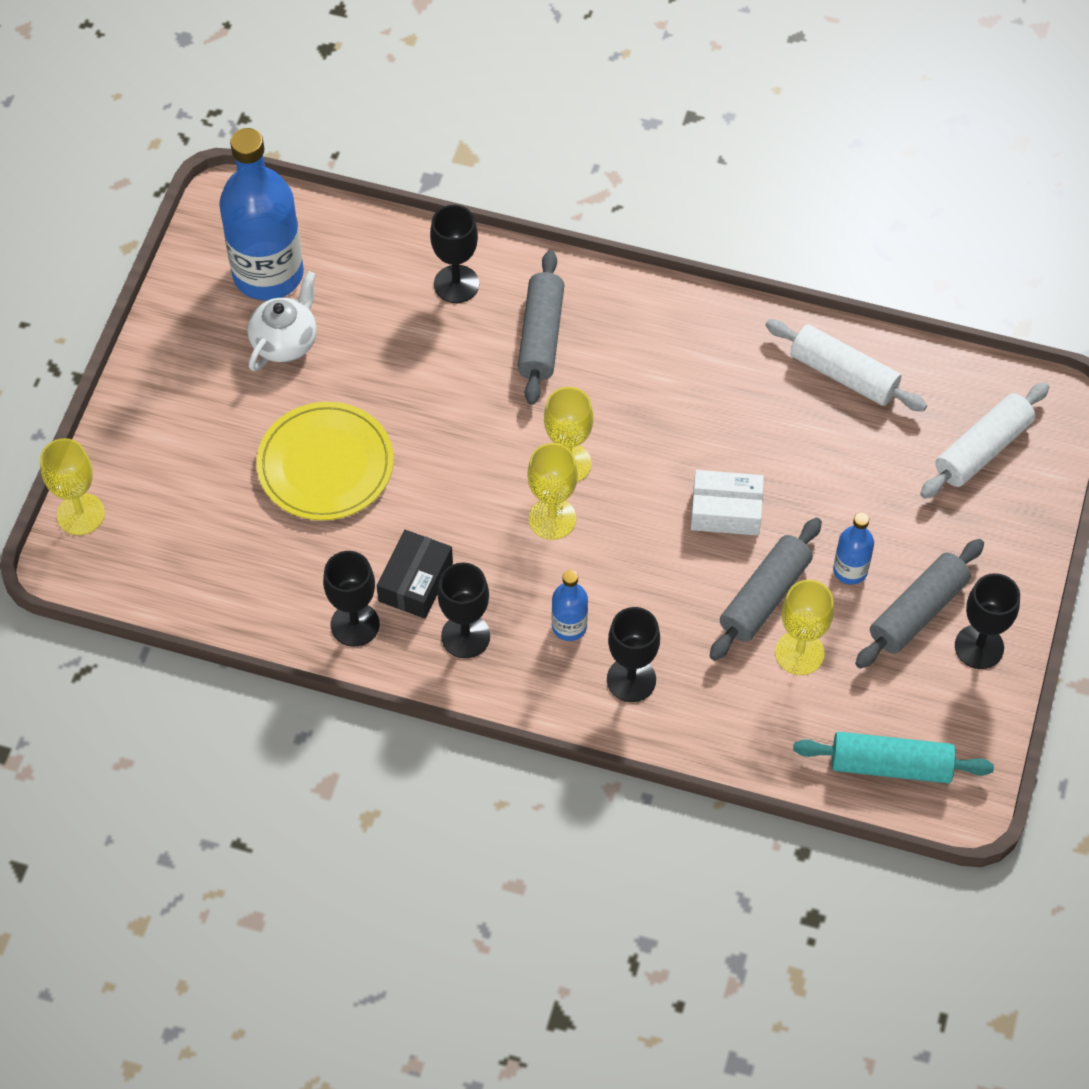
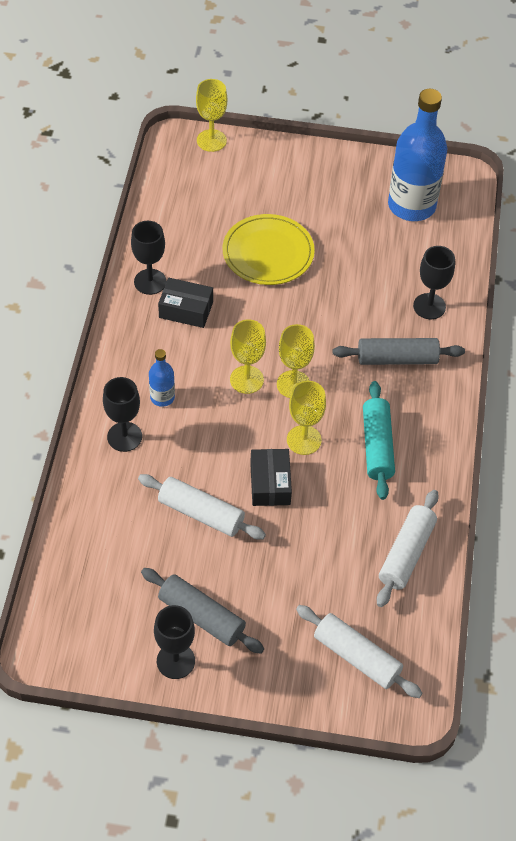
camera: 80 degrees right, 5 degrees down
white teapot [248,271,317,371] -> none
black goblet [437,562,490,658] -> none
white box [691,470,764,536] -> black box [250,449,292,506]
grey rolling pin [709,517,822,661] -> white rolling pin [138,474,266,540]
yellow goblet [775,580,834,675] -> yellow goblet moved to [287,381,326,455]
turquoise rolling pin [793,732,994,783] -> turquoise rolling pin moved to [363,381,395,500]
blue bottle [833,513,874,585] -> none

